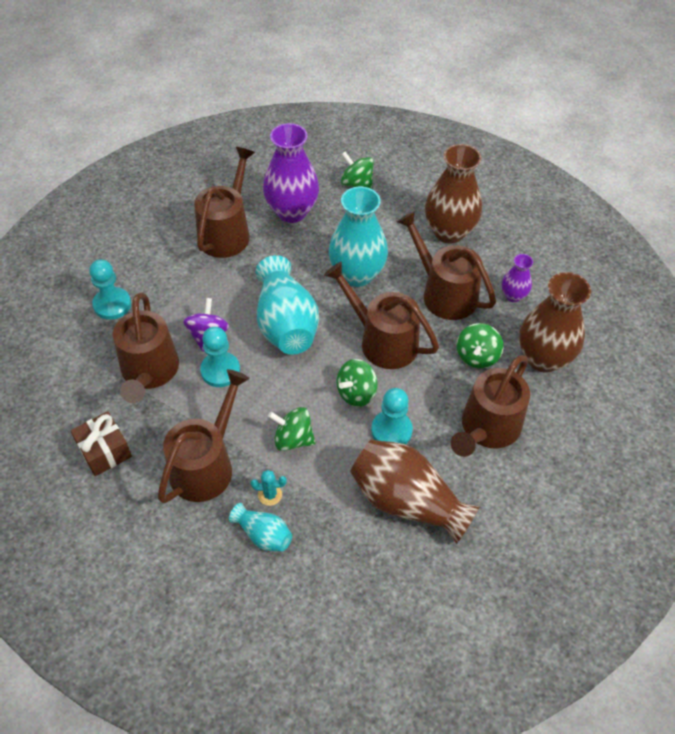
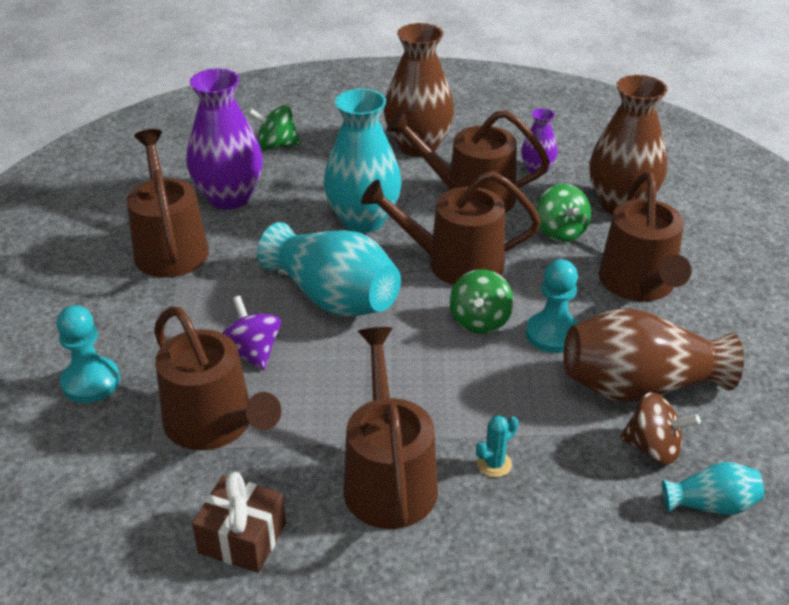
camera: 35 degrees left, 15 degrees down
turquoise pawn [200,327,240,387] -> none
turquoise vase [229,503,292,552] -> turquoise vase moved to [662,462,764,515]
green spinning top [268,407,316,451] -> none
none -> brown spinning top [620,392,700,465]

